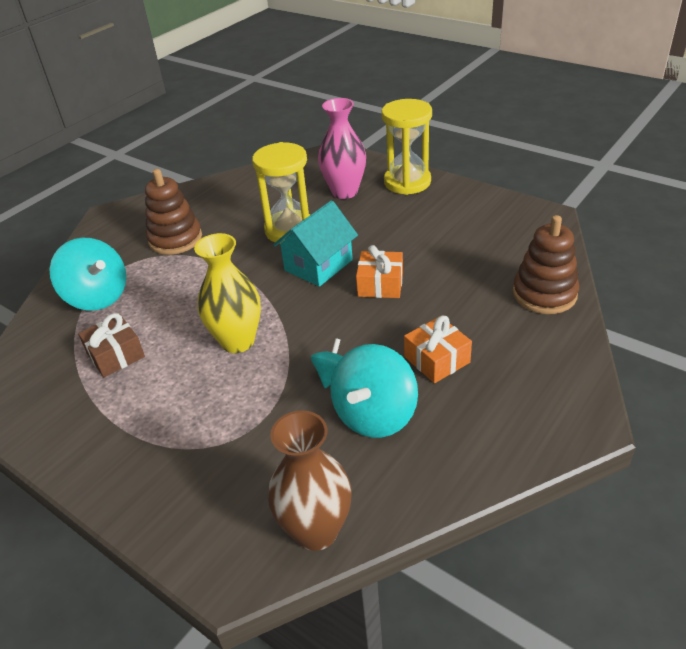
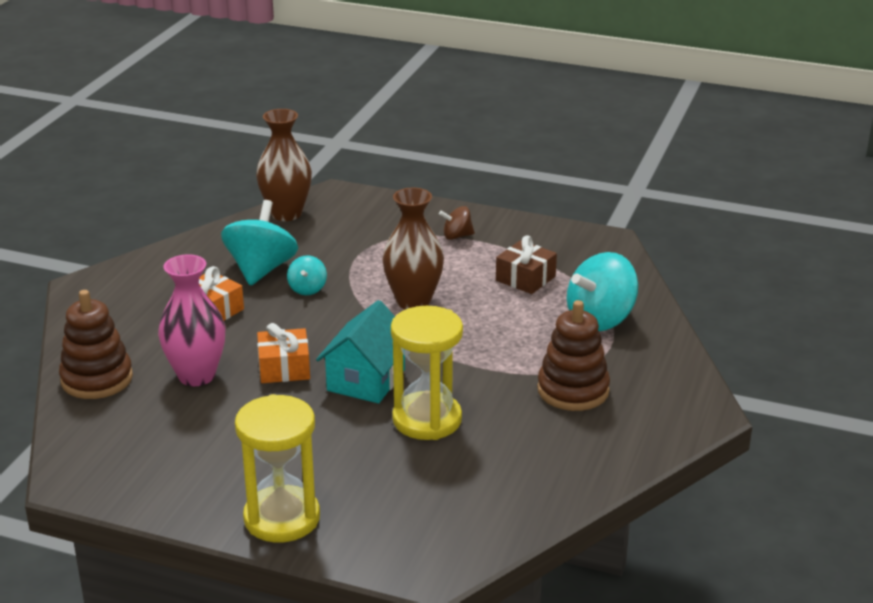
camera: 160 degrees right, 10 degrees down
turquoise spinning top [50,238,126,310] -> turquoise spinning top turned 60 degrees counterclockwise [567,252,638,331]
yellow vase [194,233,261,353] -> brown vase [382,188,444,310]
pink vase [318,98,366,199] -> pink vase moved to [158,254,226,386]
none -> brown spinning top [439,206,475,240]

